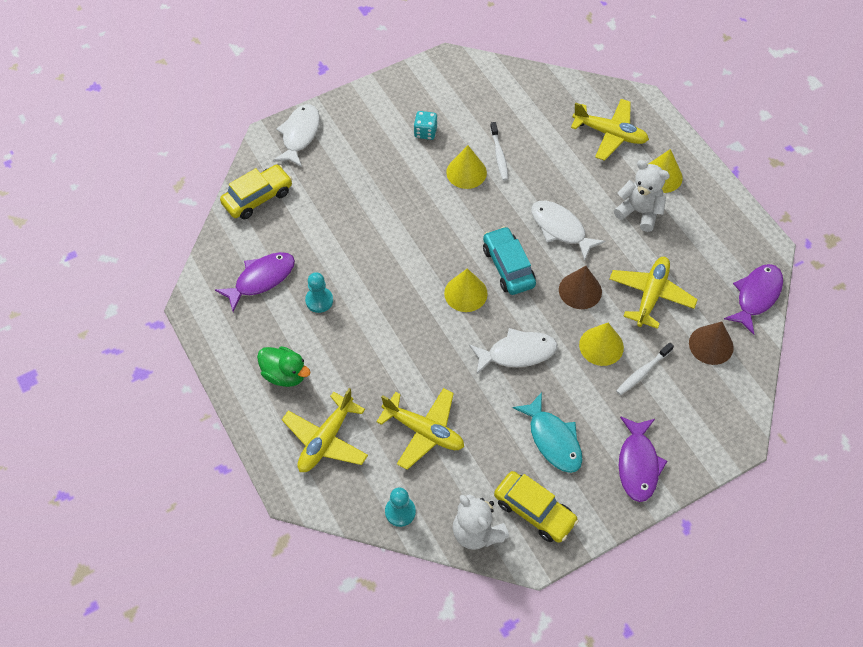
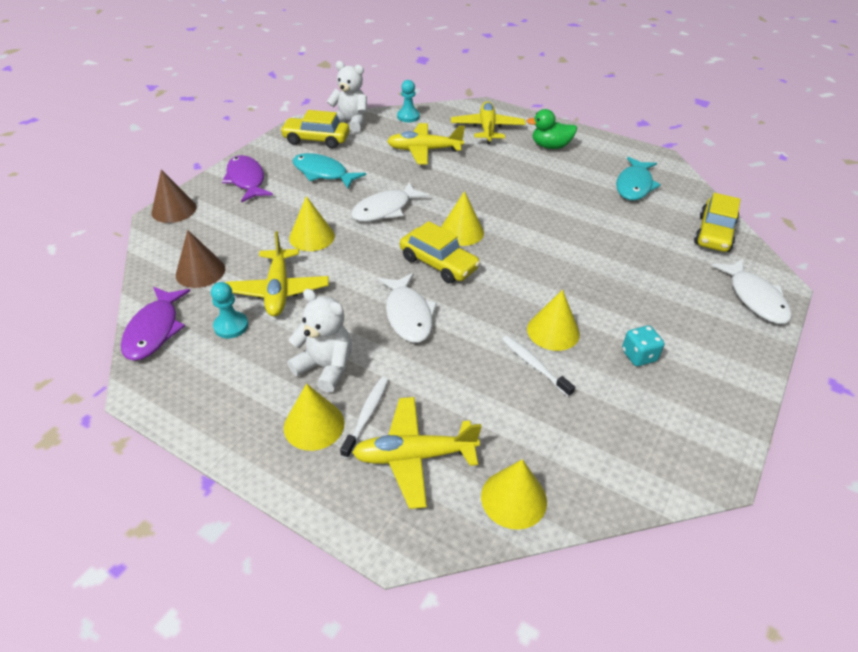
camera: 150 degrees right, 15 degrees down
purple fish [215,252,295,312] -> turquoise fish [616,157,661,200]
turquoise pawn [305,272,333,313] -> turquoise pawn moved to [211,282,248,338]
turquoise car [483,226,536,295] -> yellow car [400,221,480,283]
white fish [531,201,605,261] -> white fish turned 60 degrees clockwise [378,273,437,343]
brown cone [559,266,602,309] -> brown cone moved to [151,169,197,223]
white teddy bear [614,160,670,232] -> white teddy bear turned 150 degrees counterclockwise [287,289,352,393]
white toothbrush [616,342,674,395] -> white toothbrush moved to [340,377,388,459]
none -> yellow cone [481,459,547,530]

